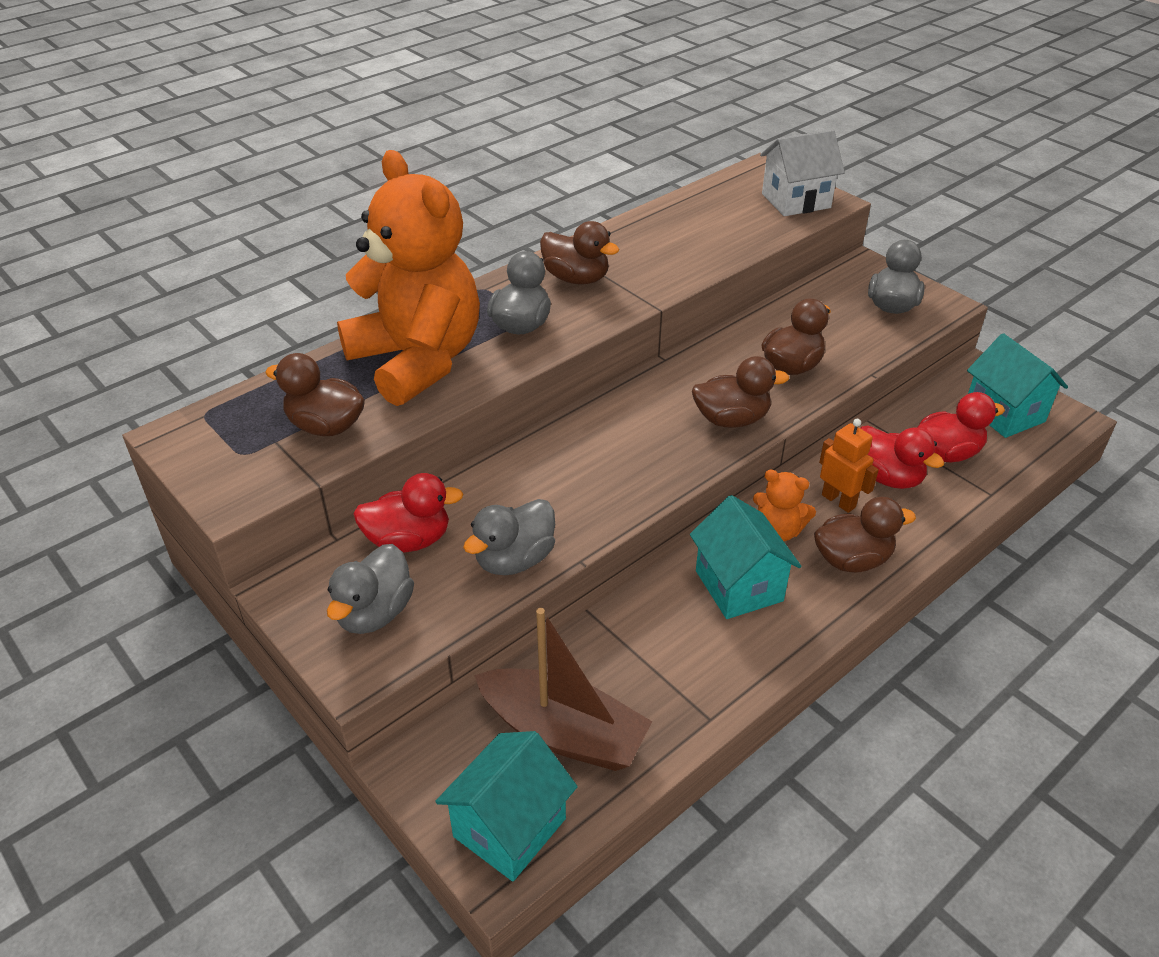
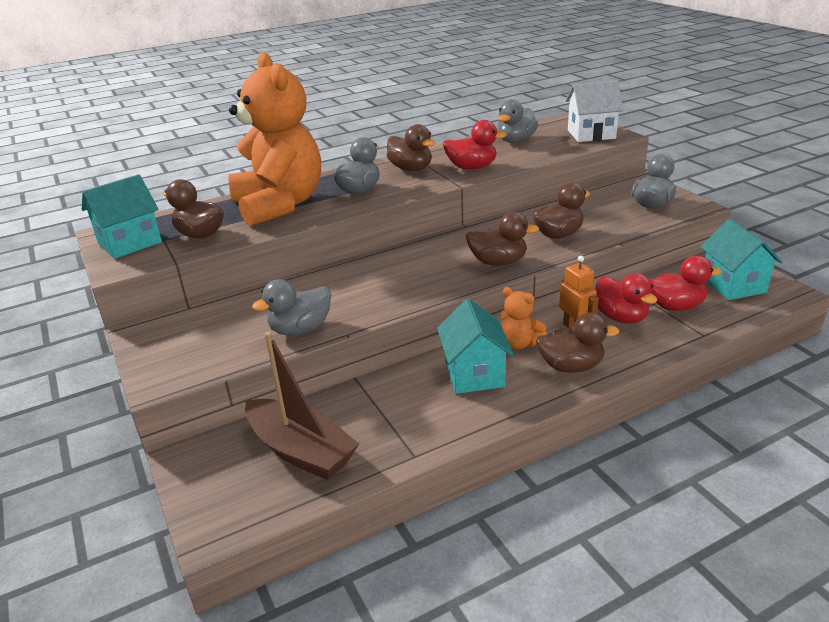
camera: 15 degrees right, 10 degrees down
grey duck [327,544,414,634] -> grey duck moved to [497,99,538,143]
red duck [353,473,464,552] -> red duck moved to [443,120,507,169]
turquoise house [435,731,578,881] -> turquoise house moved to [82,174,162,259]

